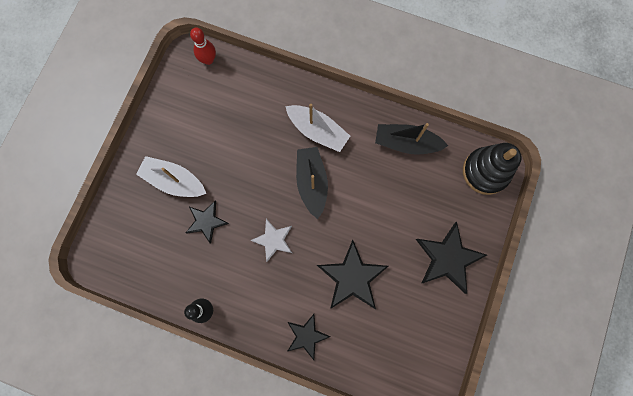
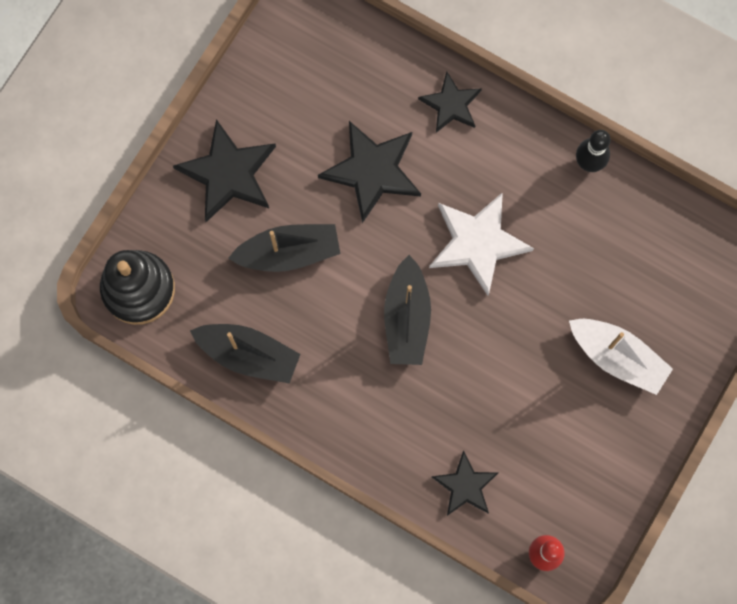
camera: 170 degrees left, 0 degrees up
black star [186,201,229,244] -> black star moved to [432,450,498,516]
white star [250,219,292,262] -> white star [429,192,534,296], size x1.61
white boat [285,104,350,152] -> none
none -> black boat [228,224,340,272]

